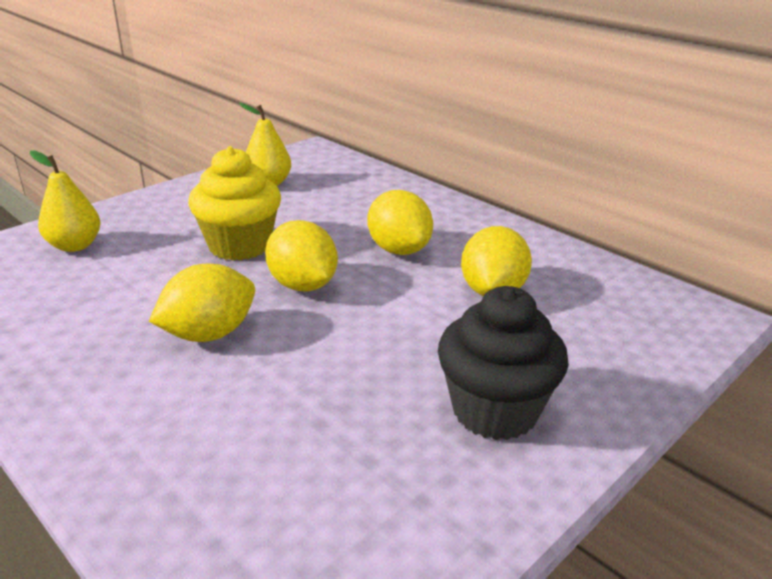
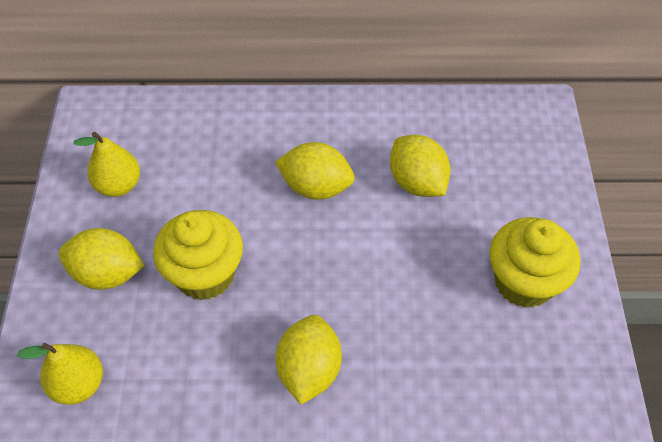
camera: 45 degrees left, 25 degrees up
yellow lemon [265,220,338,291] -> yellow lemon moved to [59,228,144,290]
black cupcake [438,286,569,440] -> yellow cupcake [489,217,580,308]

